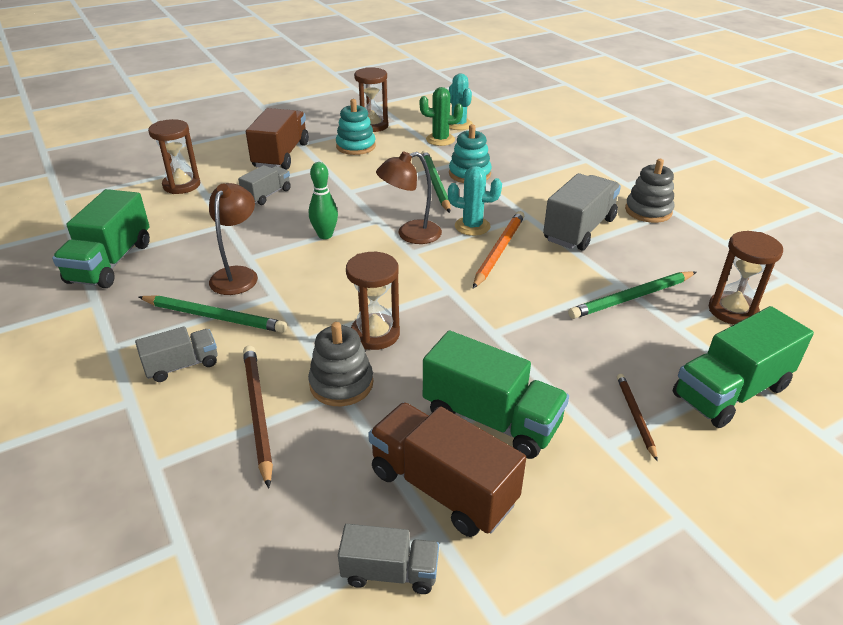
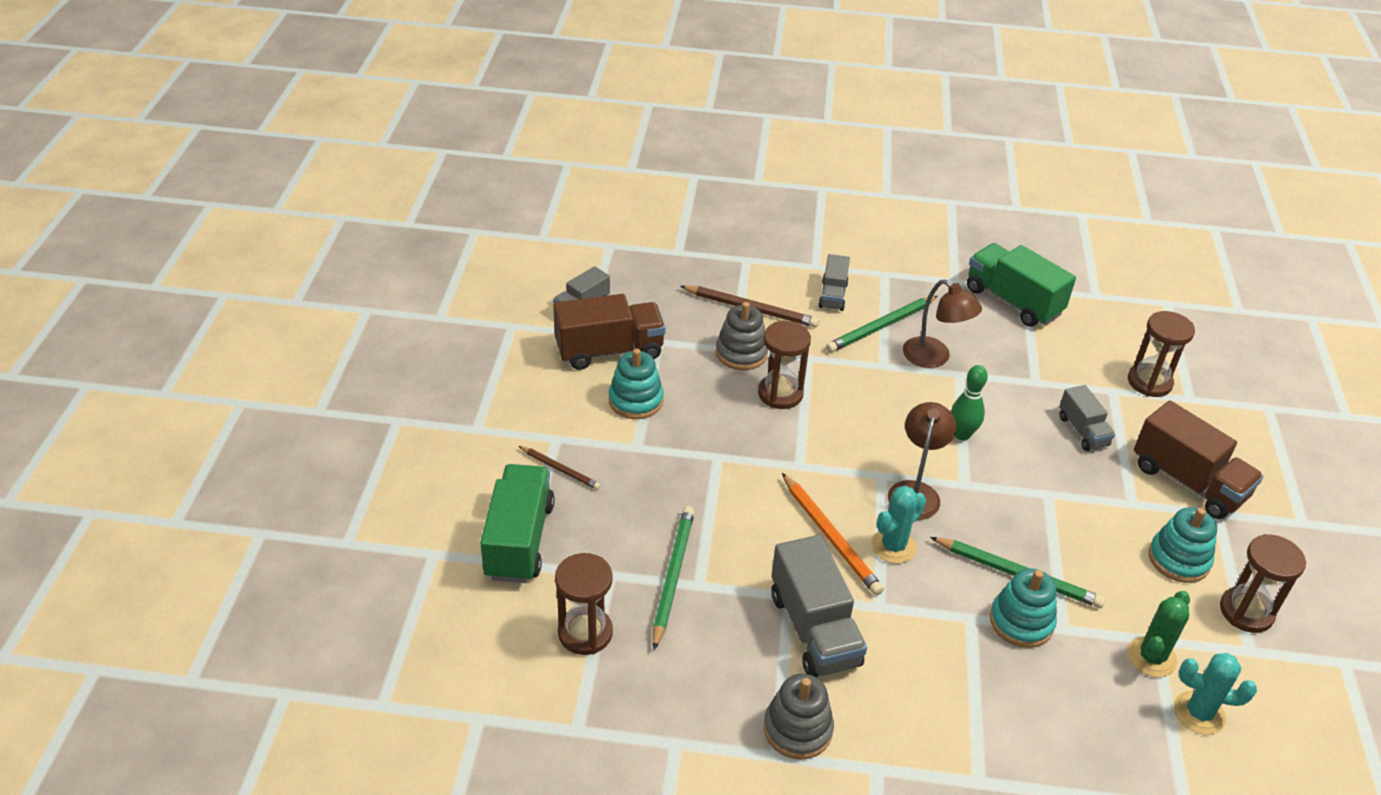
camera: 125 degrees right, 5 degrees up
green truck [423,331,569,459] -> turquoise stacking toy [609,349,664,419]

